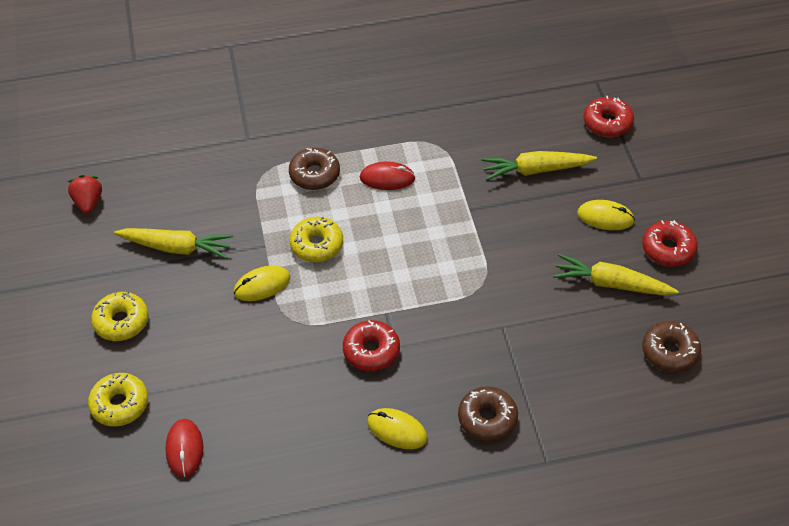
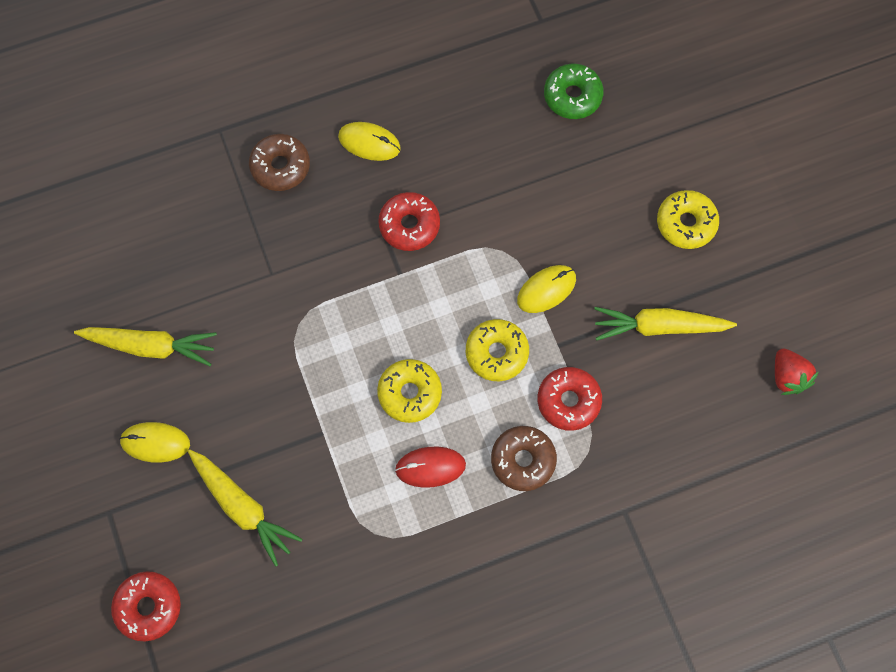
camera: 170 degrees right, 20 degrees up
yellow donut [88,373,148,427] -> yellow donut moved to [377,359,442,423]
red mouse [165,419,204,478] -> green donut [544,63,604,119]
yellow carrot [481,151,597,180] -> yellow carrot turned 60 degrees clockwise [188,450,302,567]
red donut [642,220,698,267] -> red donut moved to [538,367,602,431]
brown donut [642,321,701,373] -> none

